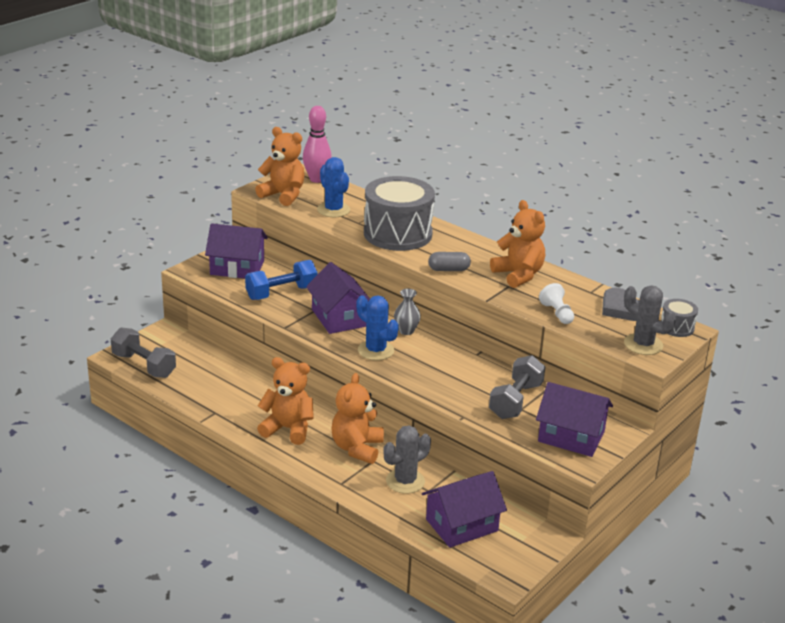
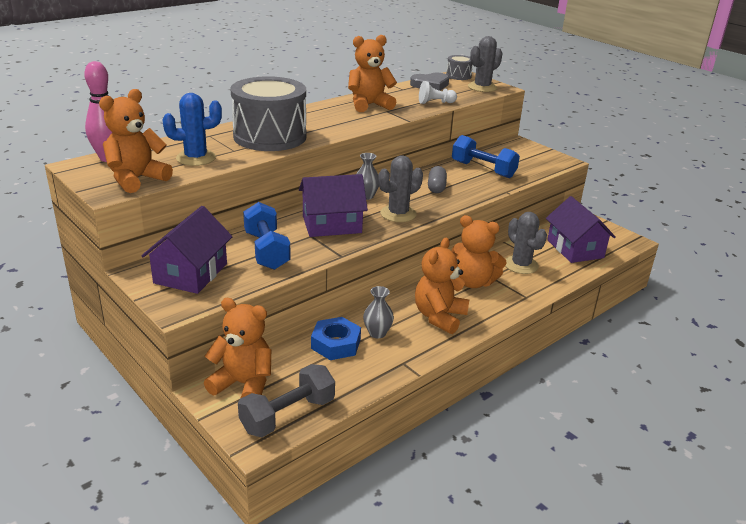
camera: 80 degrees left, 0 degrees up
blue cactus [356,295,399,360] -> grey cactus [378,155,423,222]
grey capsule [428,252,471,271] -> grey capsule moved to [428,166,447,193]
grey dumbbell [489,355,545,419] -> blue dumbbell [452,135,520,178]
purple house [536,382,613,457] -> none
none -> orange teddy bear [204,298,271,398]
none -> blue nut [311,317,361,360]
none -> grey vase [363,286,394,338]

